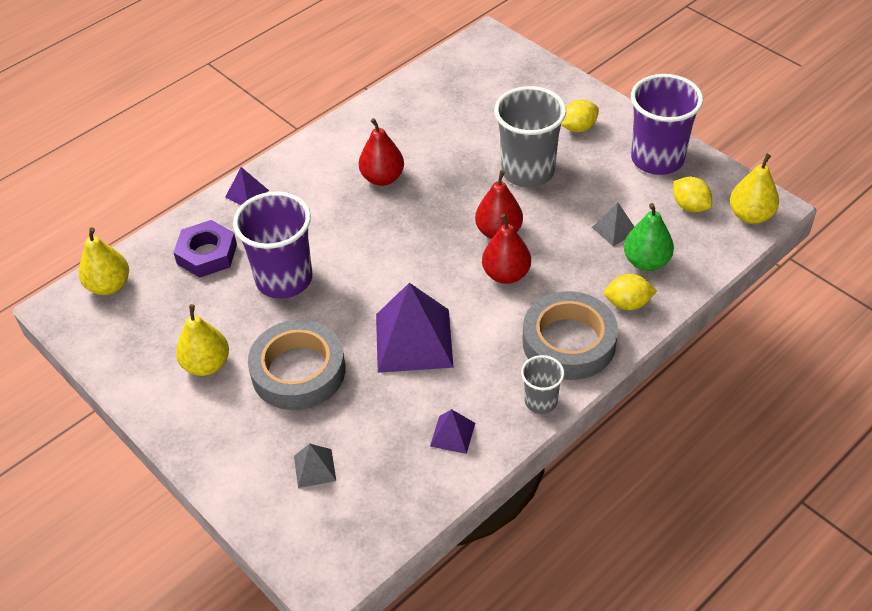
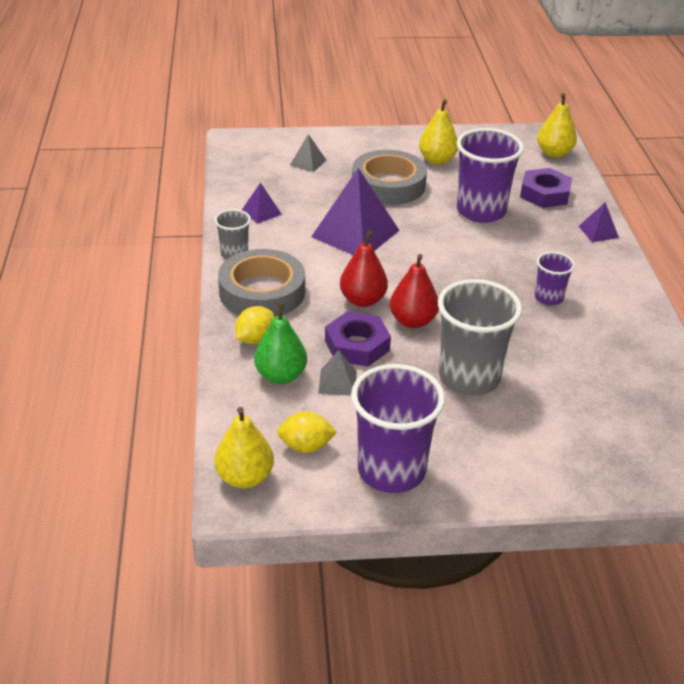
camera: 125 degrees right, 10 degrees down
red pear [359,118,404,186] -> purple cup [535,252,575,305]
yellow lemon [561,100,599,132] -> none
none -> purple nut [325,311,391,367]

